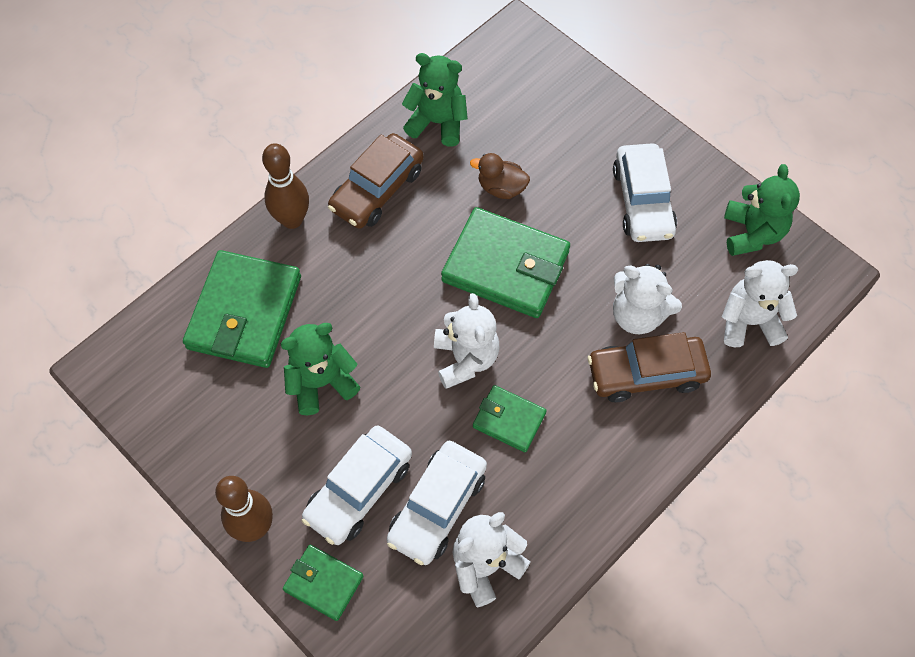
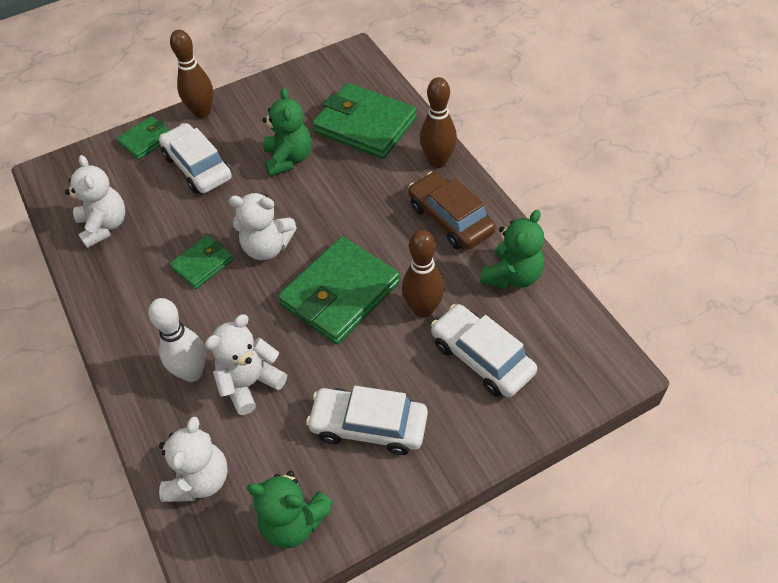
camera: 110 degrees right, 10 degrees down
white car [387,441,487,565] -> white car moved to [431,304,537,397]
brown duck [470,153,530,199] -> brown bowling pin [402,230,444,318]
brown car [588,332,711,402] -> white bowling pin [149,298,206,382]

